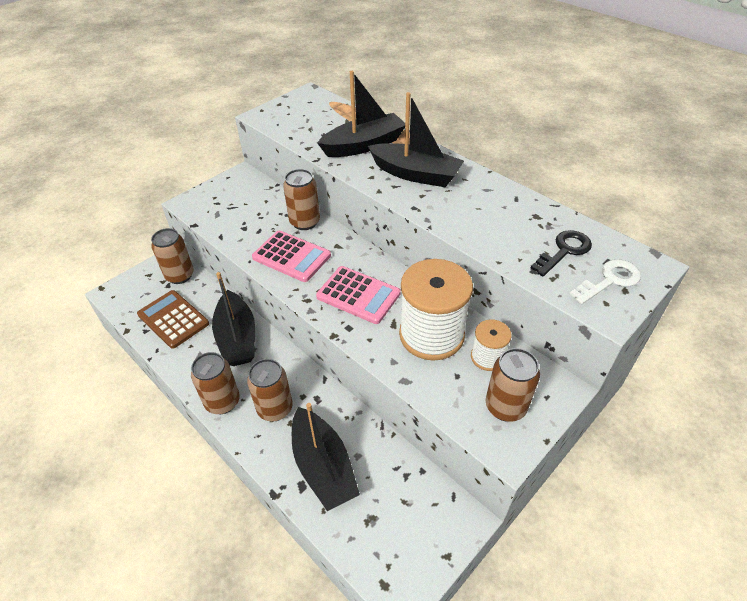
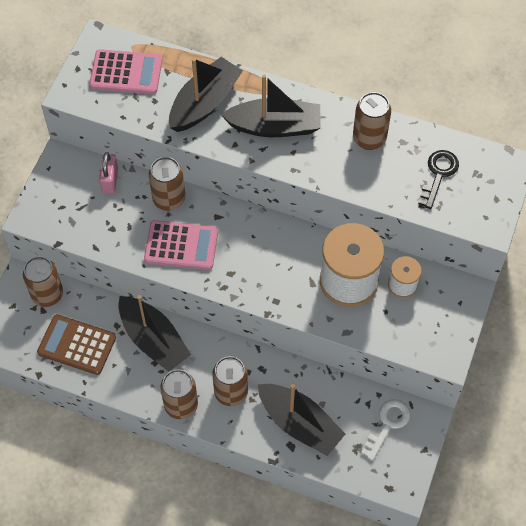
camera: 25 degrees left, 15 degrees up
pink calculator [316,266,401,324] -> pink calculator moved to [89,49,162,94]
brown can [486,348,540,422] -> brown can moved to [353,92,391,150]
white key [570,259,641,304] -> white key moved to [361,399,410,461]
none -> pink padlock [99,152,118,194]

